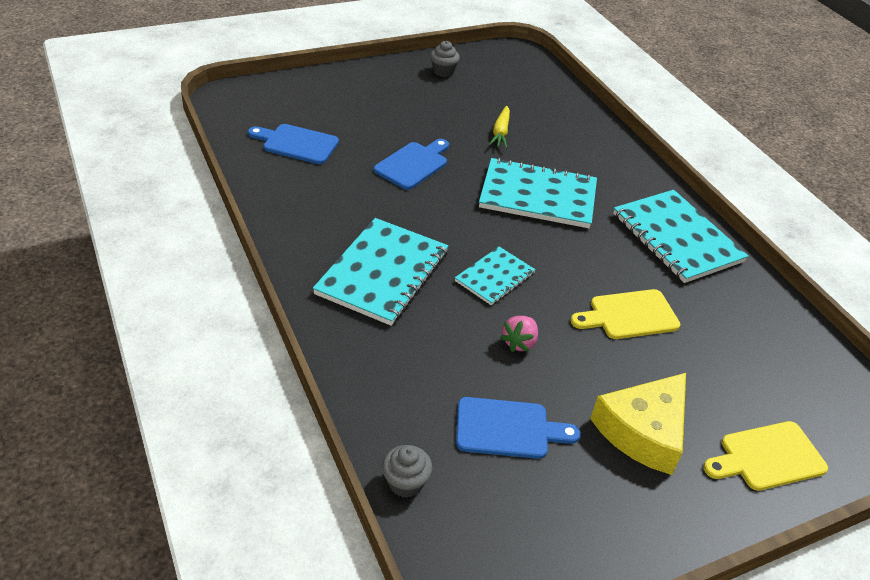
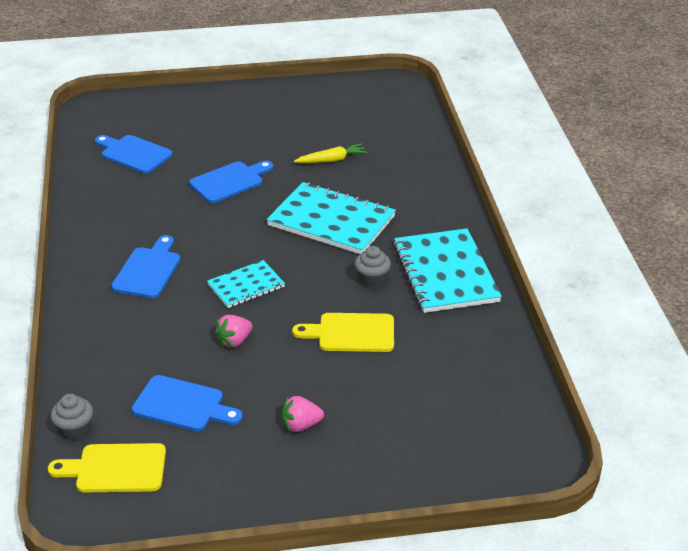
camera: 20 degrees right, 5 degrees down
turquoise notebook [313,218,448,326] -> blue cutting board [111,235,181,298]
grey cupcake [430,41,460,77] -> grey cupcake moved to [355,246,391,287]
yellow carrot [489,106,510,148] -> yellow carrot turned 135 degrees counterclockwise [294,143,368,163]
yellow cheese [590,373,686,475] -> pink strawberry [282,396,324,432]
yellow cutting board [703,421,828,491] -> yellow cutting board moved to [48,443,166,492]

